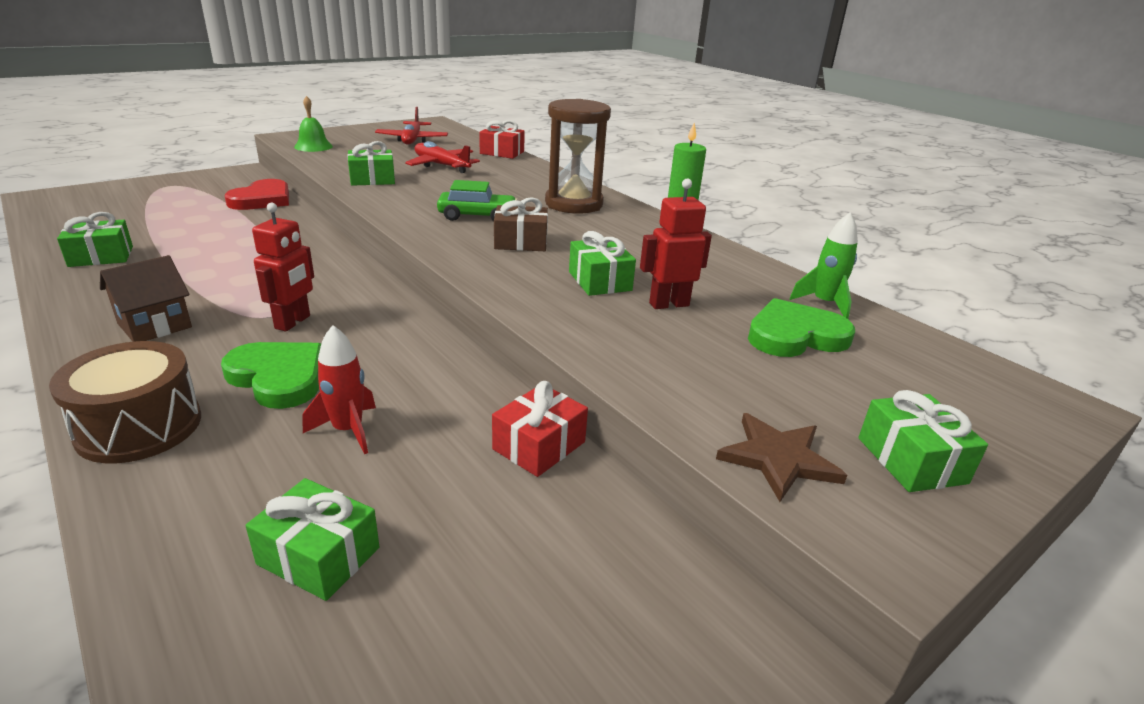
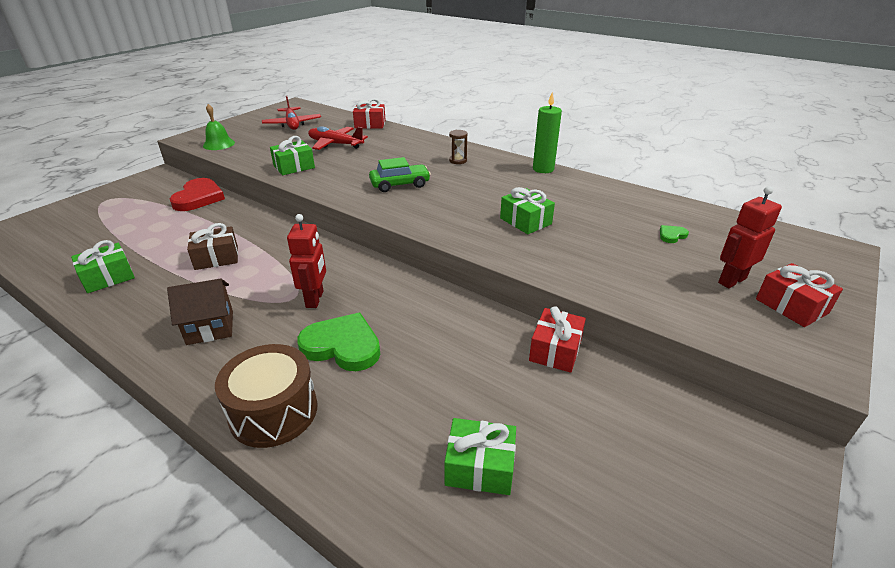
camera: 15 degrees left, 5 degrees up
brown house [100,255,192,342] -> brown house turned 45 degrees clockwise [167,279,233,345]
red rocket [302,325,376,454] -> none
brown gift [494,197,548,251] -> brown gift moved to [187,223,238,270]
brown hourglass [545,99,611,214] -> brown hourglass [449,130,468,164], size x0.41
red robot [640,179,712,309] -> red robot moved to [718,186,782,288]
brown star [716,413,847,502] -> none
green heart [748,298,855,357] -> green heart [660,225,689,243], size x0.44
green rocket [789,212,858,319] -> none
green gift [858,390,988,492] -> red gift [756,263,843,327]

